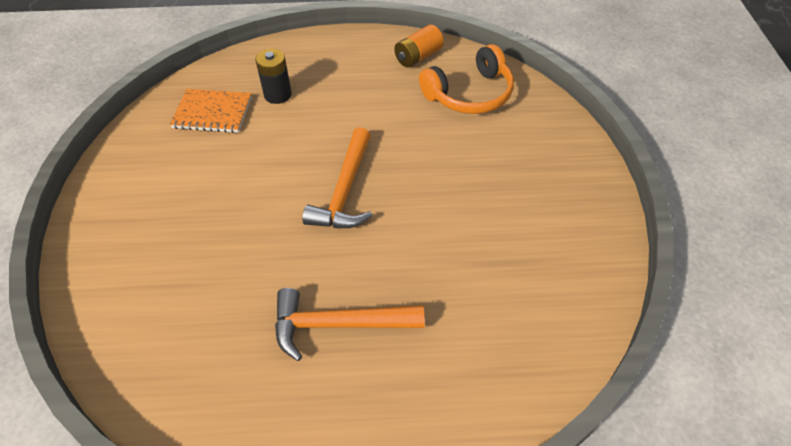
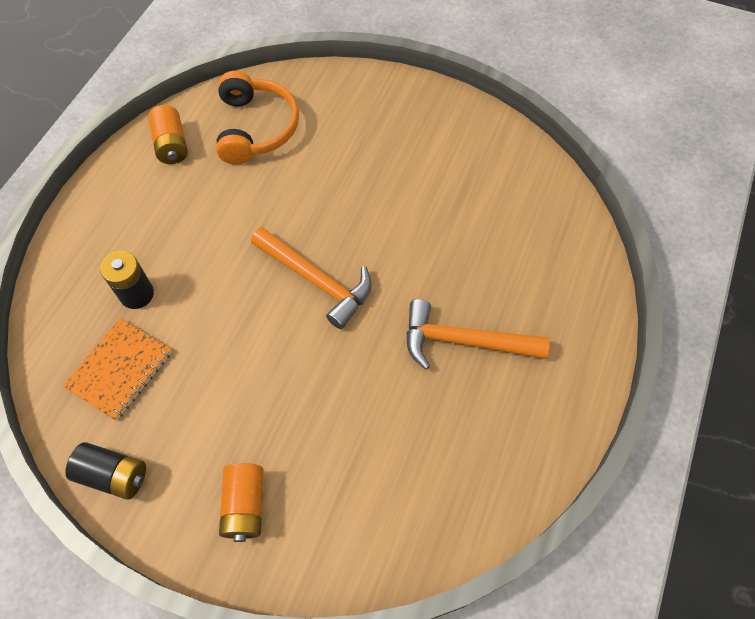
camera: 65 degrees left, 10 degrees up
orange hammer [275,288,425,361] -> orange hammer turned 75 degrees clockwise [406,299,550,370]
none -> black battery [65,442,146,500]
none -> orange battery [219,463,264,542]

